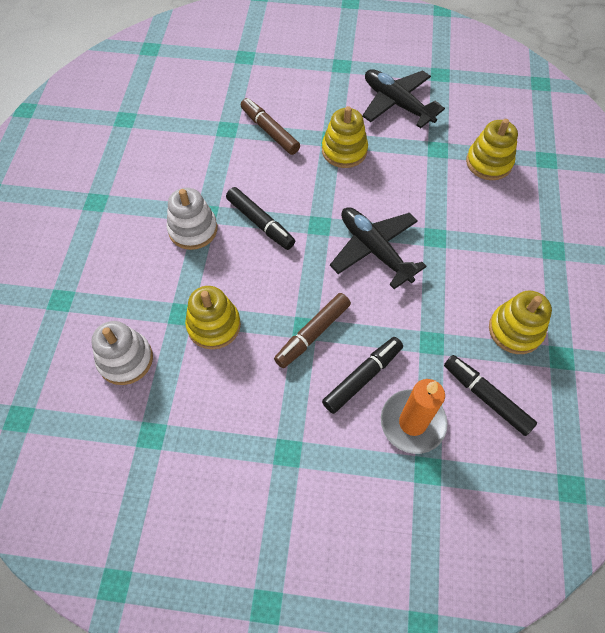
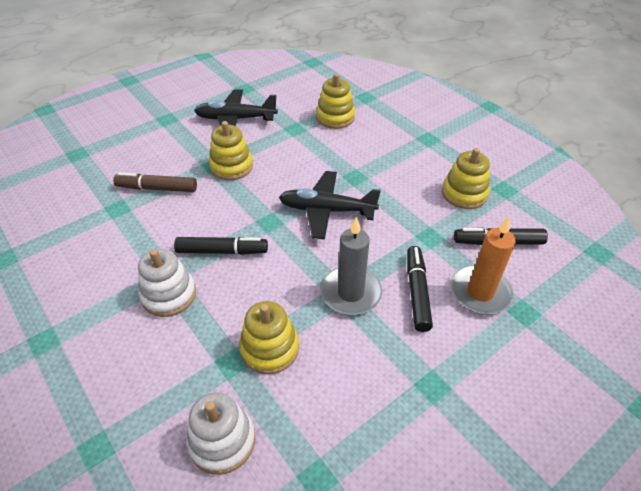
camera: 45 degrees left, 15 degrees down
brown marker [274,293,351,368] -> grey candle [320,216,382,315]

